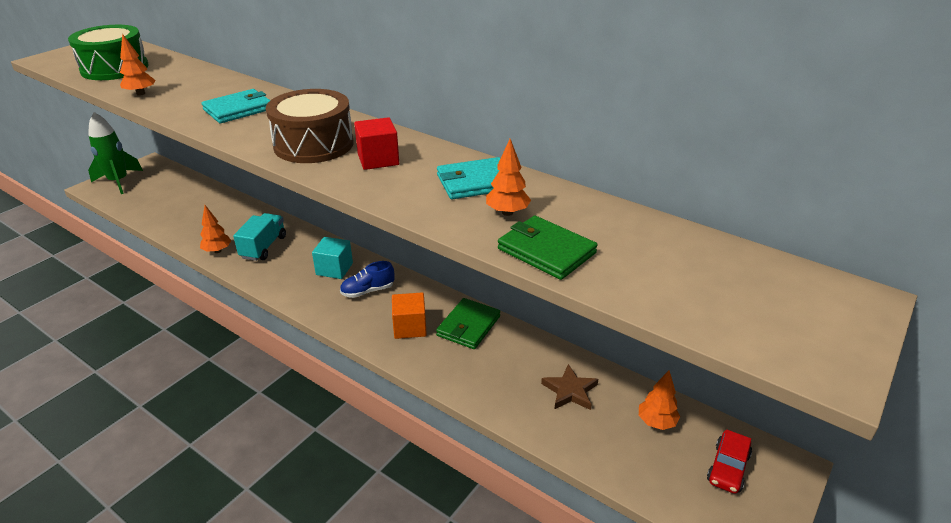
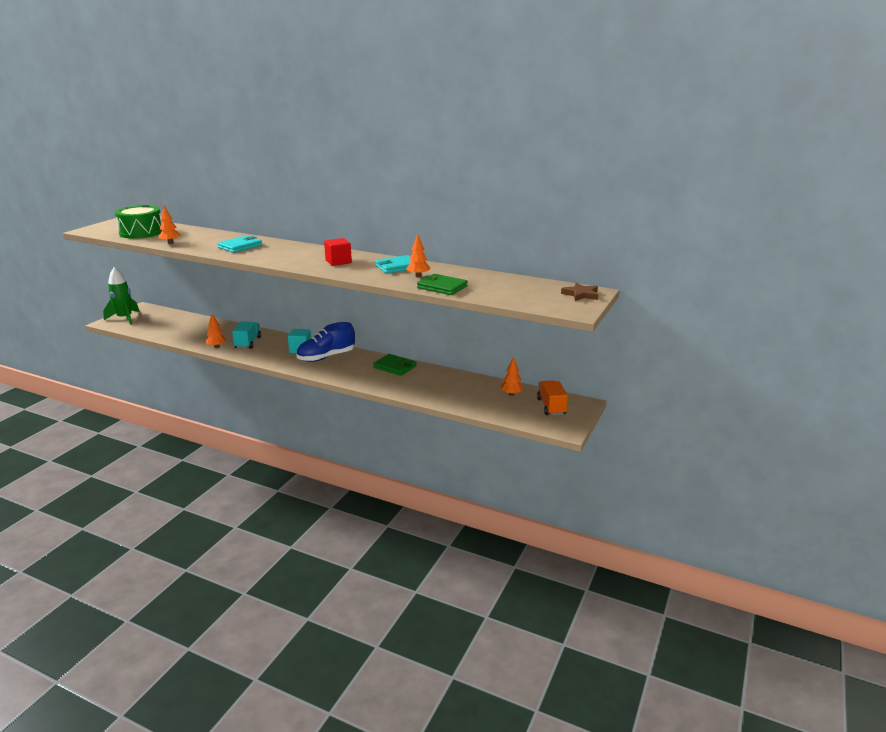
camera: 10 degrees left, 10 degrees down
brown drum [266,89,354,163] -> none
blue shoe [340,261,394,298] -> blue shoe [296,322,355,362], size x1.74
orange cube [392,292,427,339] -> none
green wallet [436,298,500,349] -> green wallet turned 75 degrees counterclockwise [373,354,417,376]
brown star [541,364,598,410] -> brown star moved to [561,283,599,301]
red car [707,430,752,494] -> orange truck [537,380,568,416]

